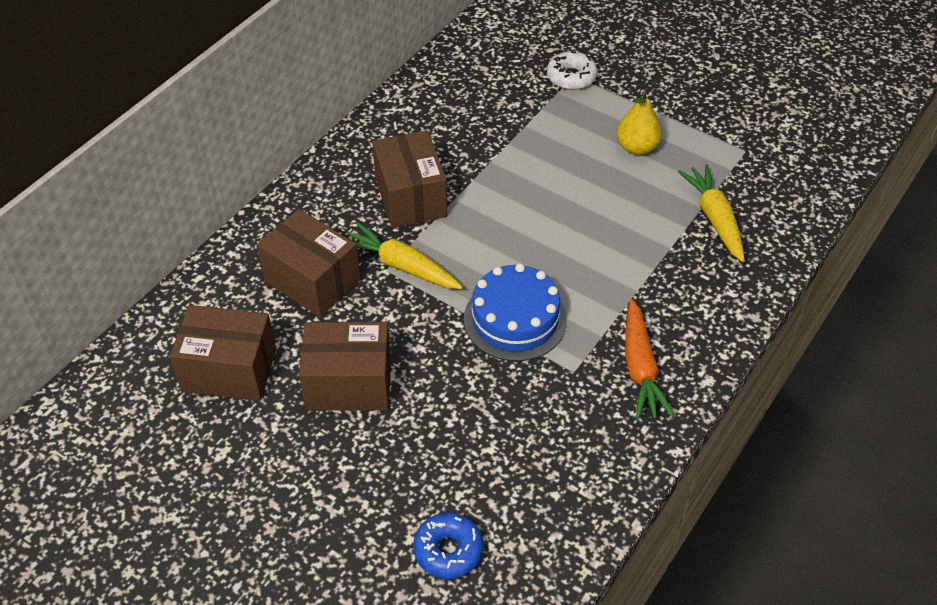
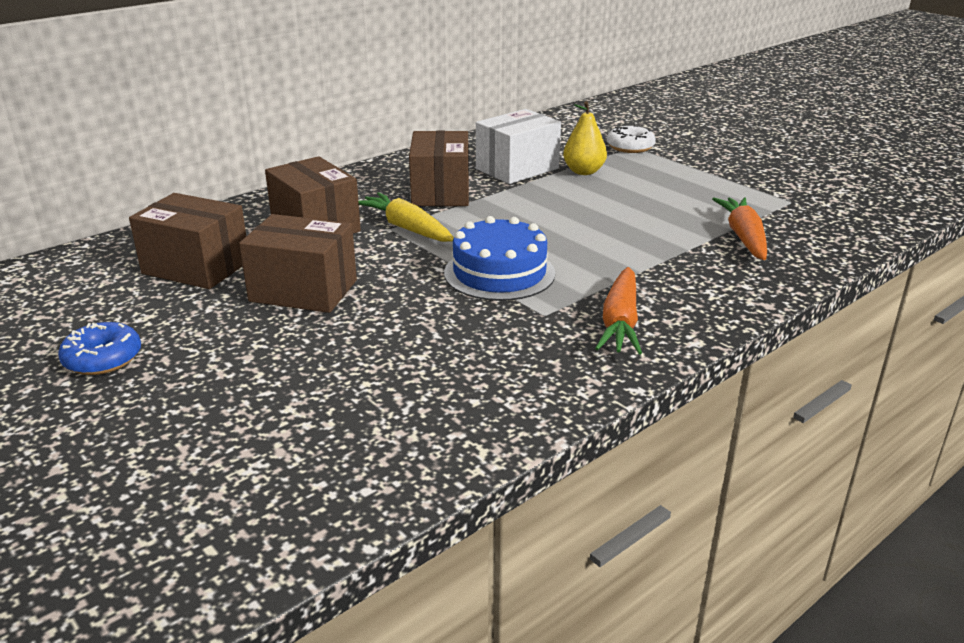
camera: 15 degrees right, 20 degrees down
blue donut [413,512,483,579] -> blue donut moved to [58,322,141,375]
yellow pear [616,91,662,155] -> yellow pear moved to [563,101,607,175]
yellow carrot [678,164,745,262] -> orange carrot [712,197,767,260]
none -> white box [476,109,561,184]

